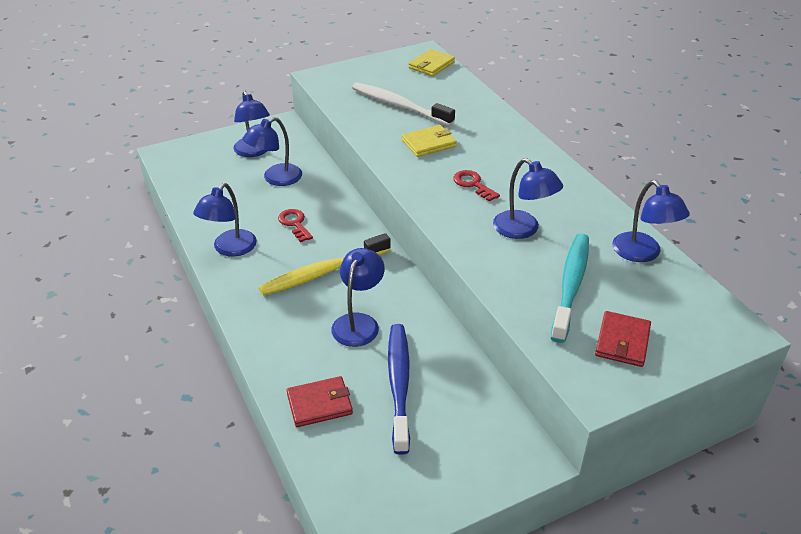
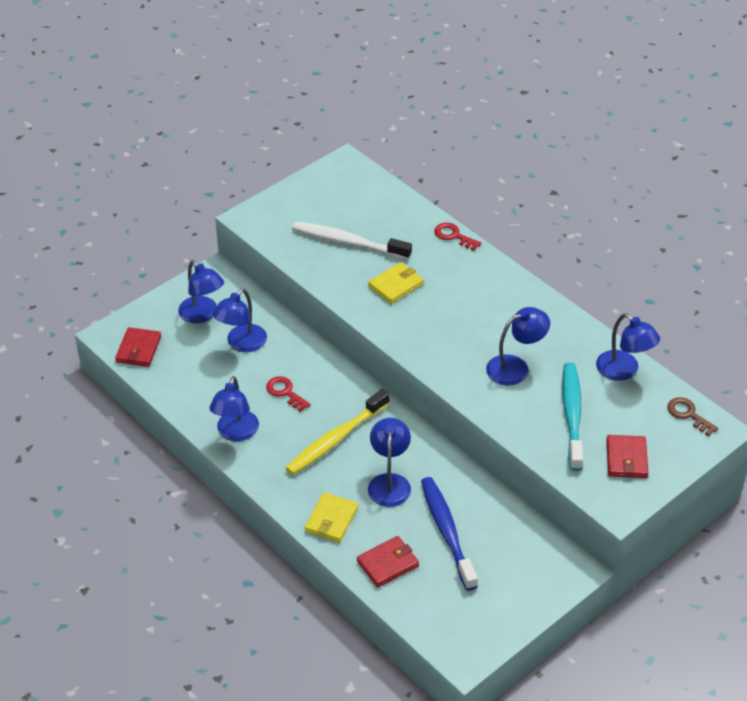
camera: 15 degrees left, 5 degrees up
yellow wallet [408,49,455,76] -> yellow wallet moved to [305,492,358,543]
red key [453,170,500,202] -> red key moved to [434,222,481,251]
blue lamp [493,158,563,239] -> blue lamp turned 60 degrees counterclockwise [486,307,550,385]
none -> red wallet [115,327,161,367]
none -> brown key [667,397,718,436]

